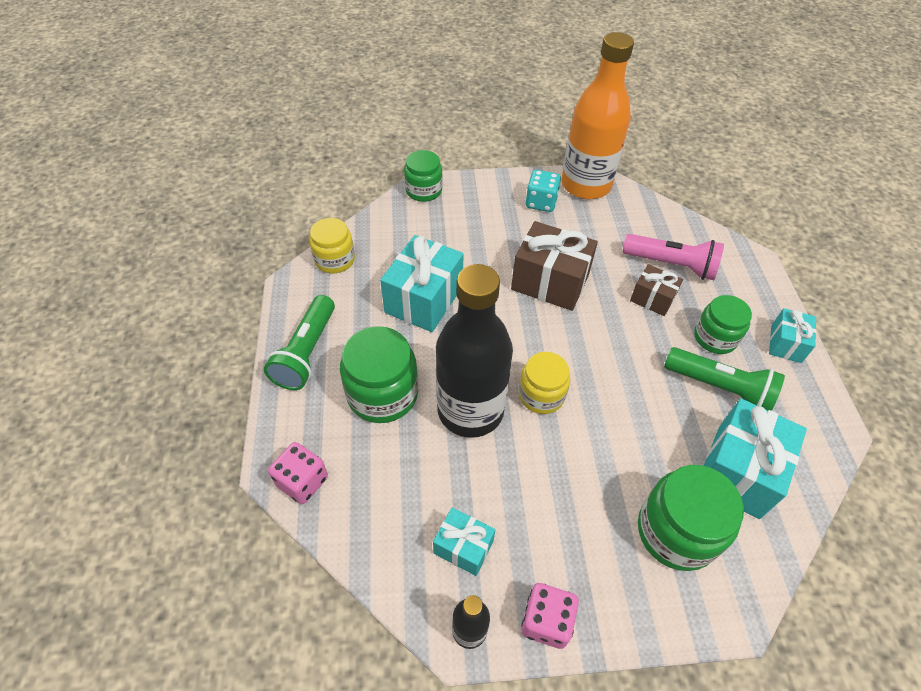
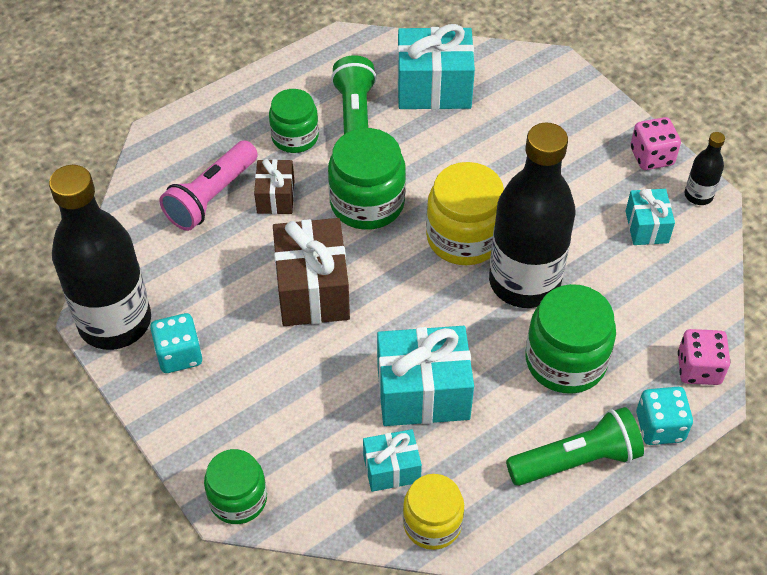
camera: 120 degrees left, 0 degrees up
yellow jar [519,352,570,414] -> yellow jar [426,162,504,265], size x1.52
orange bottle [562,32,634,199] -> black bottle [49,165,151,350]
pink flashlight [622,234,724,280] -> pink flashlight turned 135 degrees counterclockwise [160,140,258,231]
green jar [638,465,744,571] -> green jar moved to [328,128,406,230]
turquoise gift [769,308,817,363] -> turquoise gift moved to [363,429,422,492]
none -> turquoise dice [636,387,693,445]

